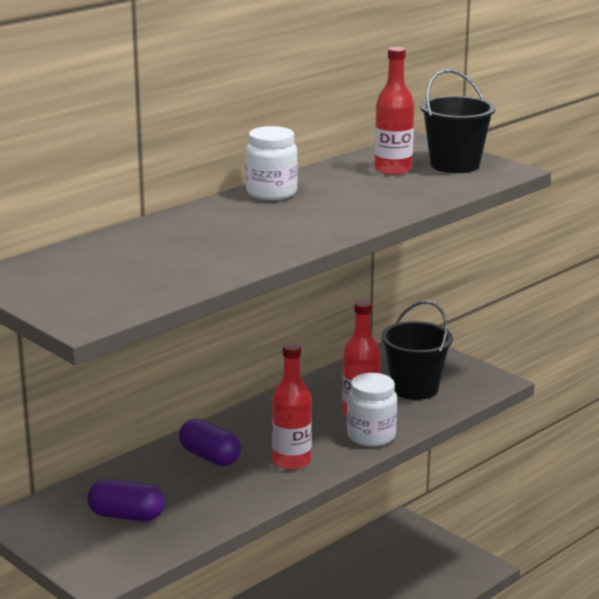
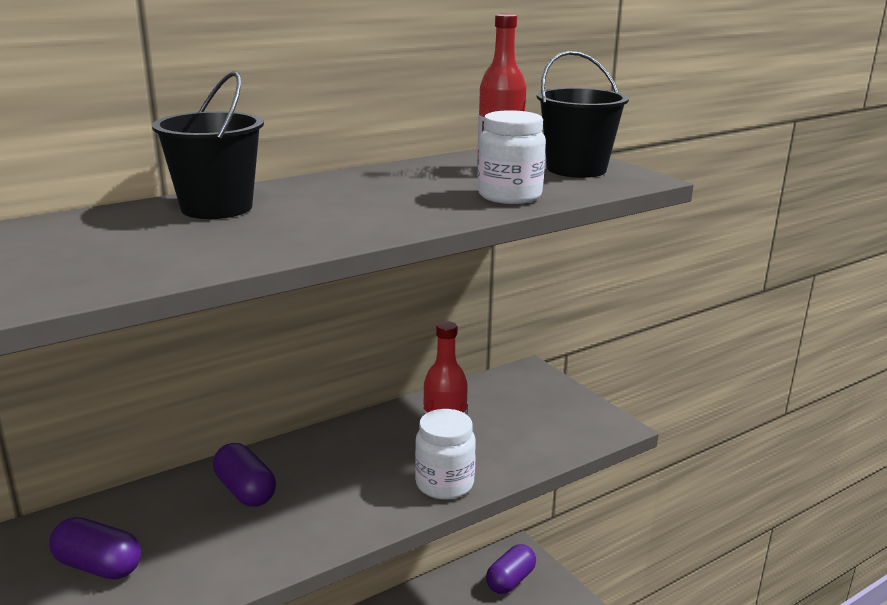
camera: 10 degrees right, 0 degrees up
white jar [245,126,298,200] -> white jar moved to [478,110,546,204]
red bottle [272,343,312,470] -> none
black bucket [381,301,453,400] -> black bucket moved to [152,71,264,219]
none -> purple capsule [486,544,536,594]

